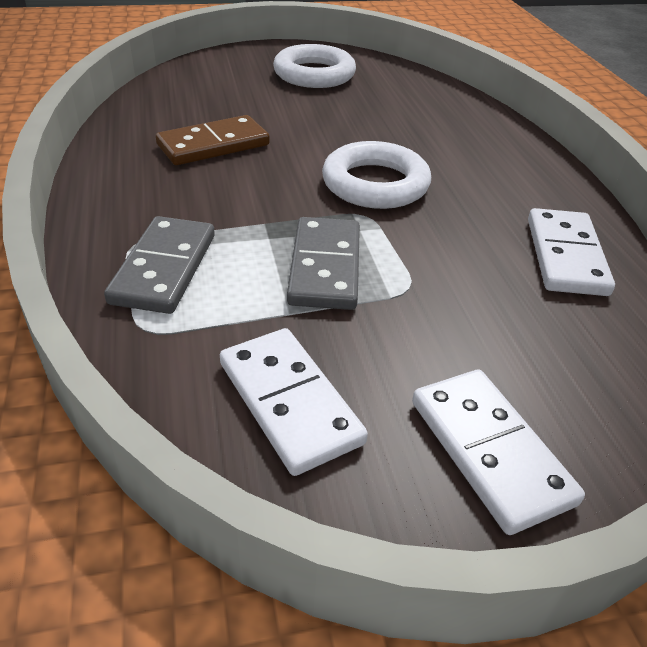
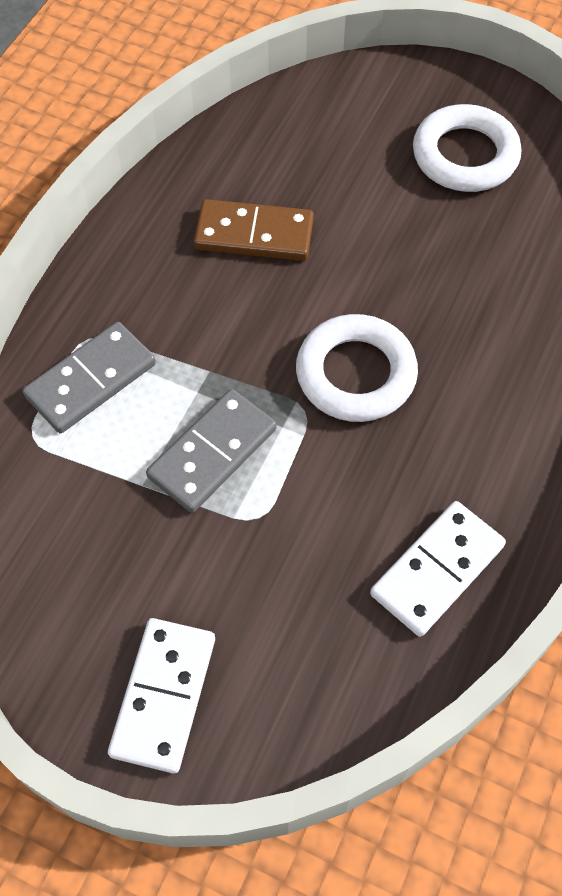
camera: 40 degrees right, 20 degrees up
white domino [220,328,368,476] -> none

